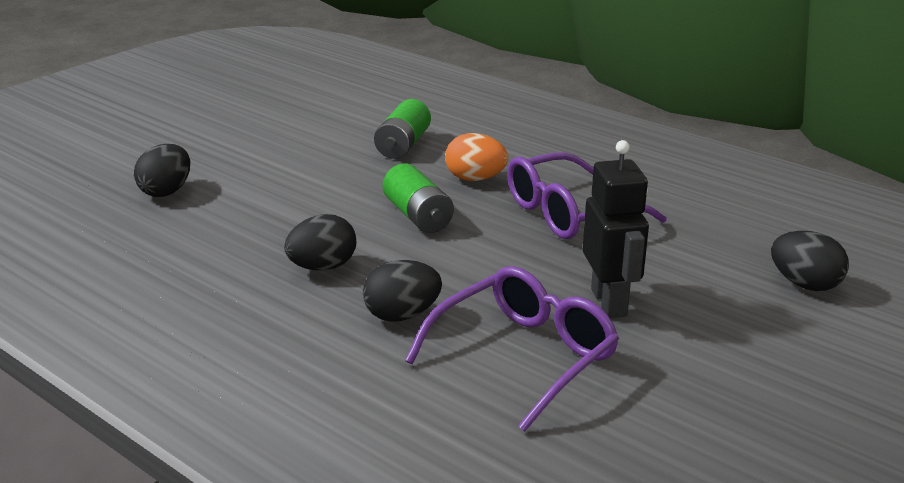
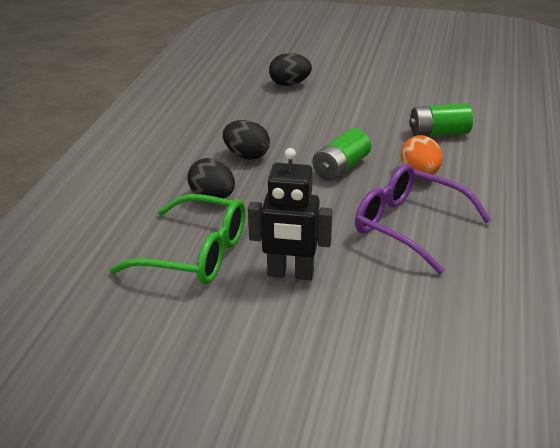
camera: 65 degrees right, 5 degrees up
purple glasses [405,266,619,432] -> green glasses [110,194,246,284]
black robot [583,140,649,318] -> black robot turned 45 degrees clockwise [248,148,332,280]
black egg [771,231,849,291] -> none

